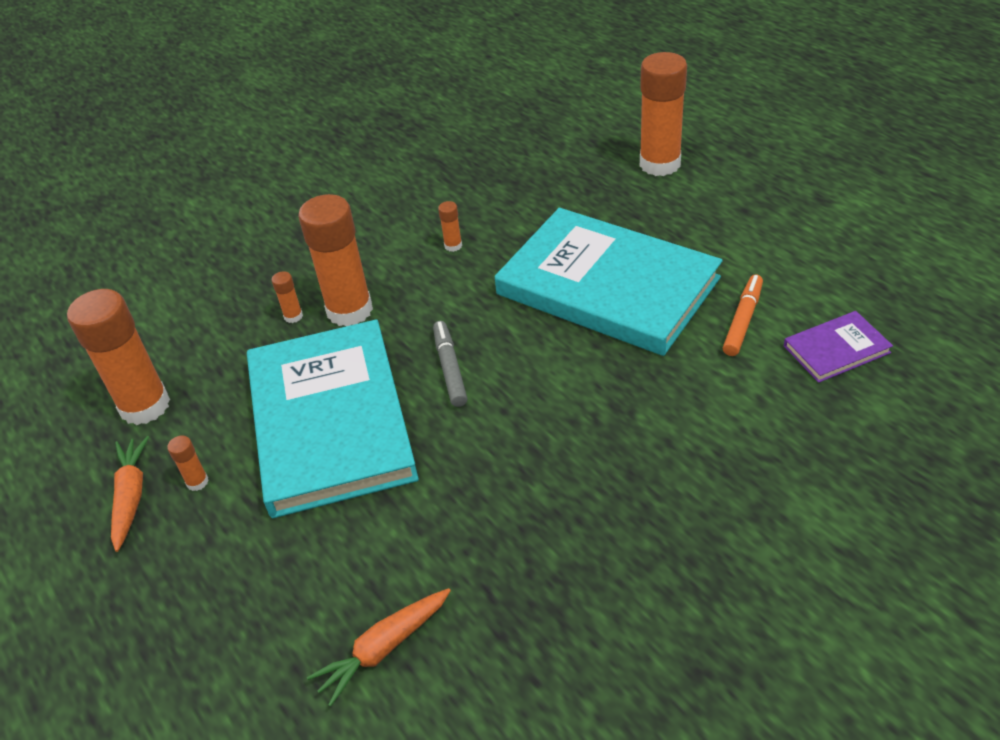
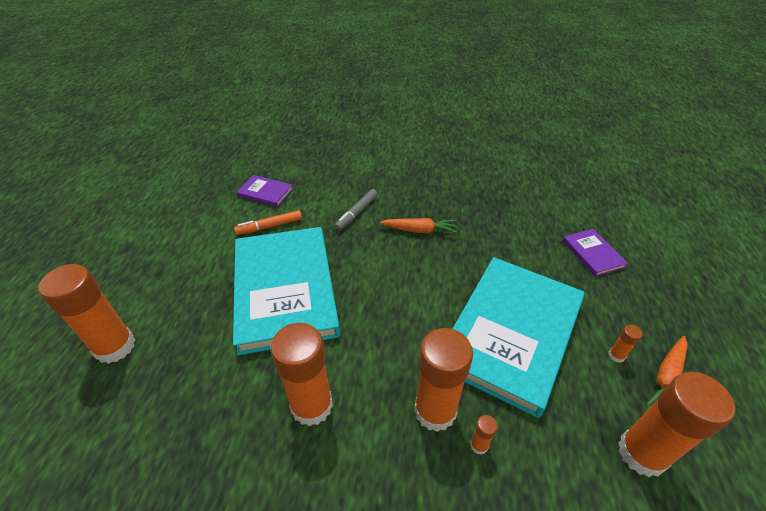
camera: 140 degrees left, 0 degrees up
orange carrot [307,588,451,707] -> orange carrot moved to [379,218,457,233]
grey marker [433,321,467,407] -> grey marker moved to [335,189,378,231]
orange glue stick [438,201,462,252] -> orange glue stick [270,323,333,427], size x2.44
none -> purple book [562,229,628,277]

